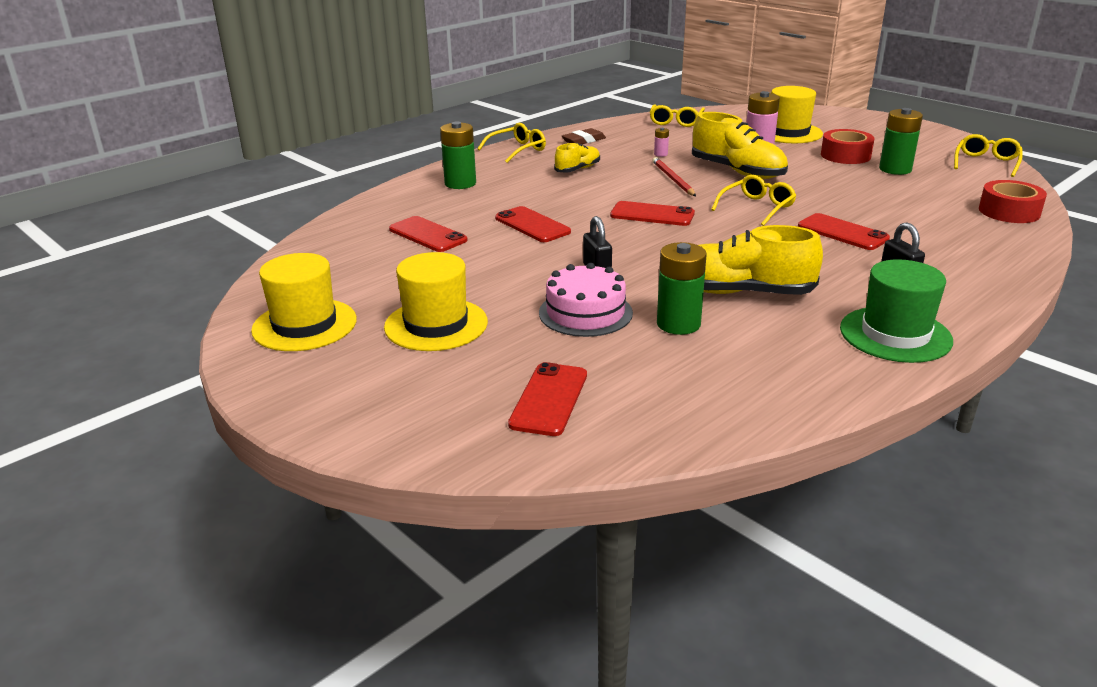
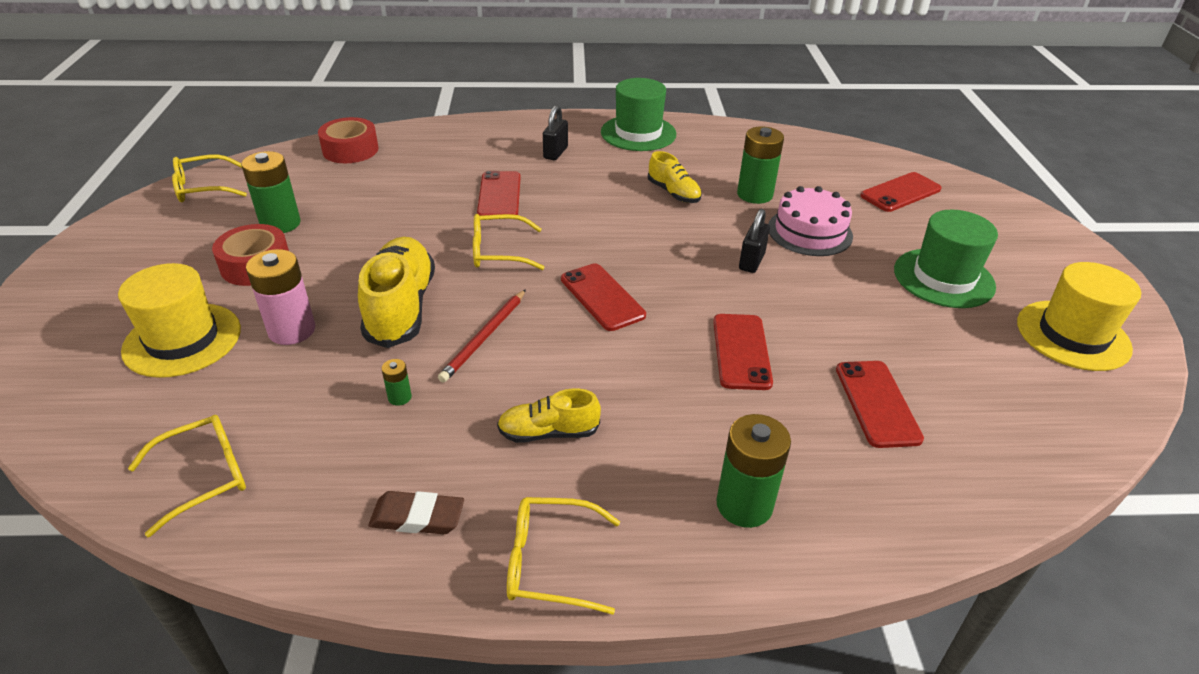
camera: 140 degrees left, 10 degrees up
yellow hat [384,252,488,351] -> green hat [894,210,998,308]
pink battery [654,128,669,157] -> green battery [381,359,412,406]
yellow shoe [699,225,823,295] -> yellow shoe [648,151,702,203], size x0.56

